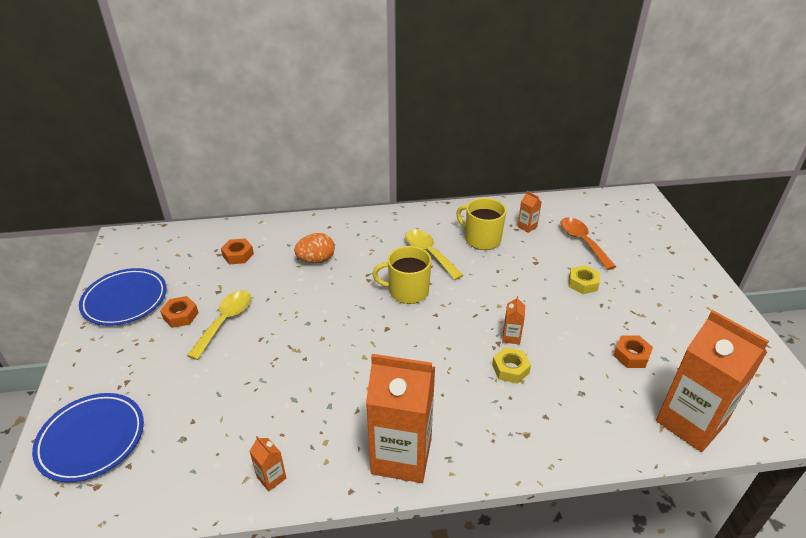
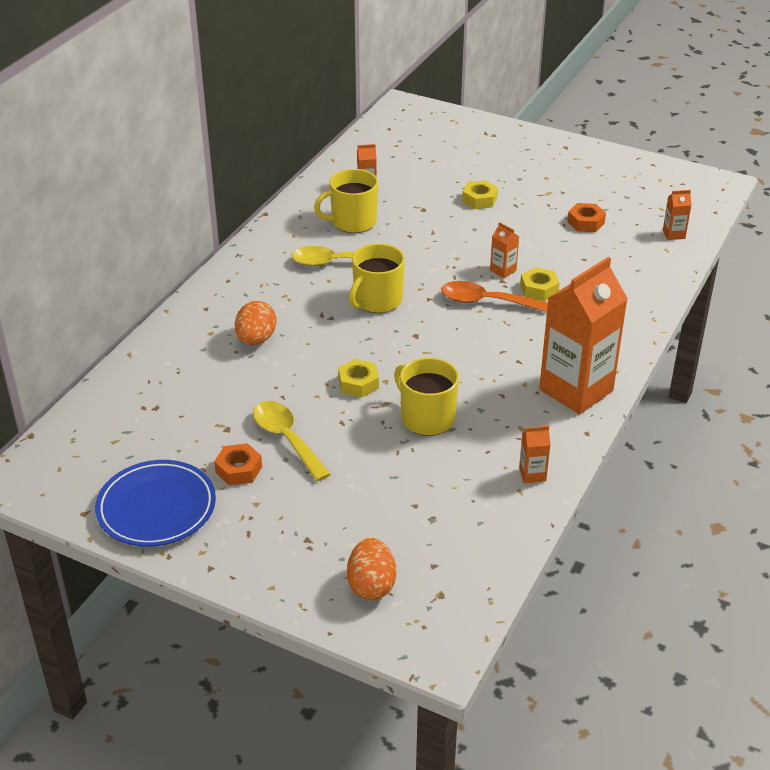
camera: 55 degrees left, 0 degrees up
blue plate [32,393,144,482] -> orange egg [347,538,396,600]
orange nut [221,238,254,265] -> none
orange spoon [560,217,616,270] -> orange spoon moved to [441,281,548,312]
orange carton [656,310,769,452] -> orange carton [663,190,692,240], size x0.40
none -> yellow nut [338,359,379,398]
none -> yellow mug [394,357,459,436]

